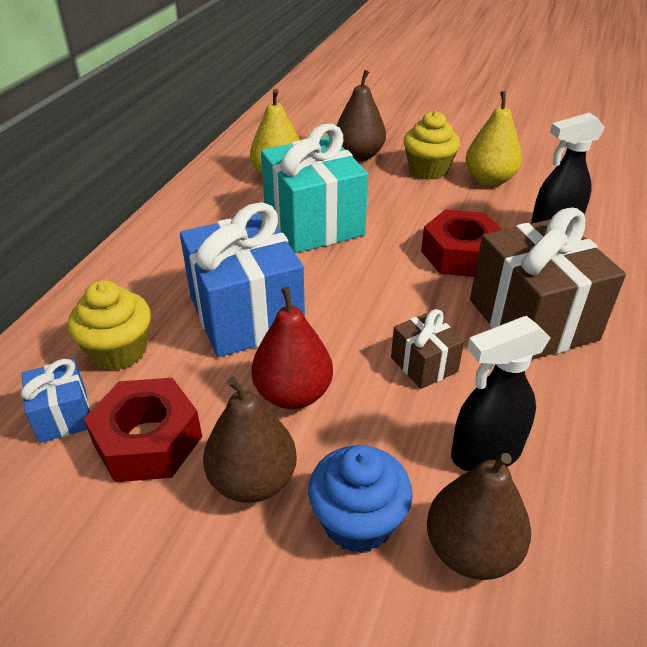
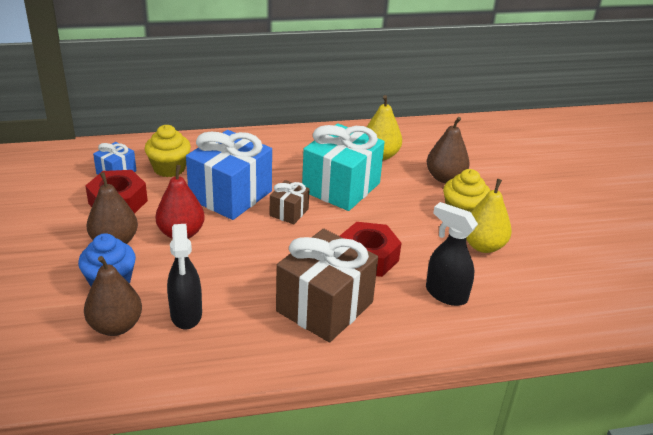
camera: 55 degrees right, 5 degrees down
brown gift [391,309,464,389] -> brown gift moved to [270,180,310,224]
black spray bottle [451,316,550,471] -> black spray bottle turned 135 degrees counterclockwise [167,224,202,329]

